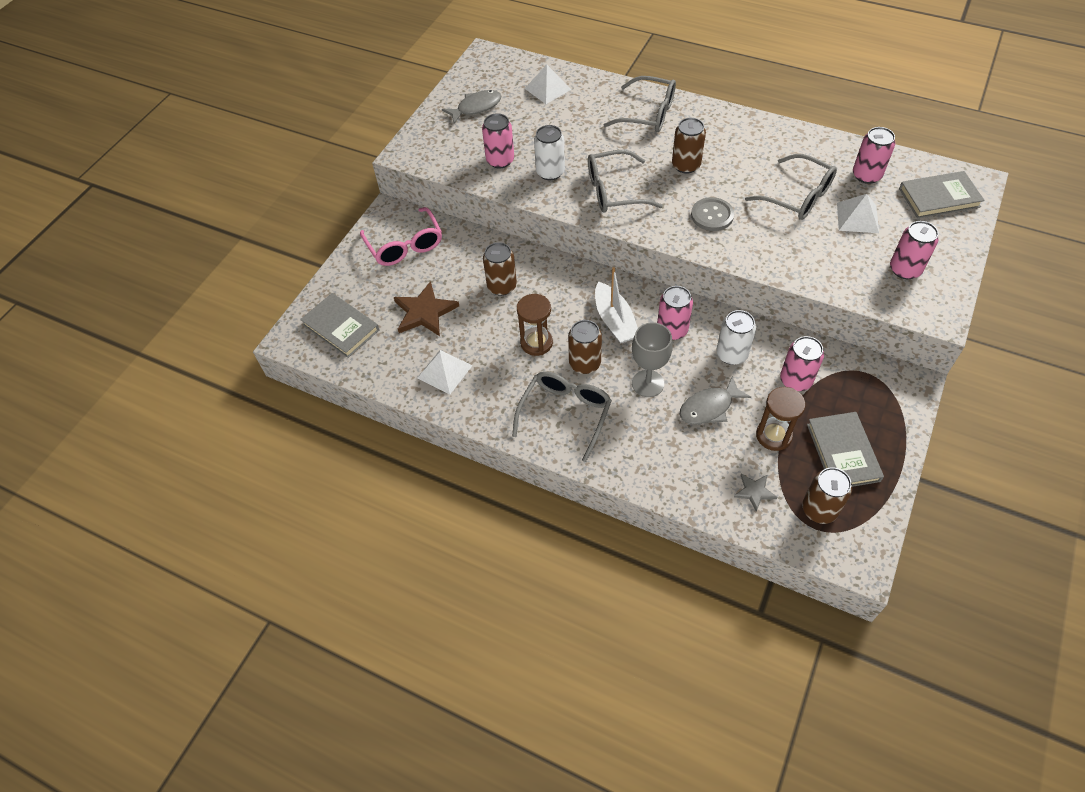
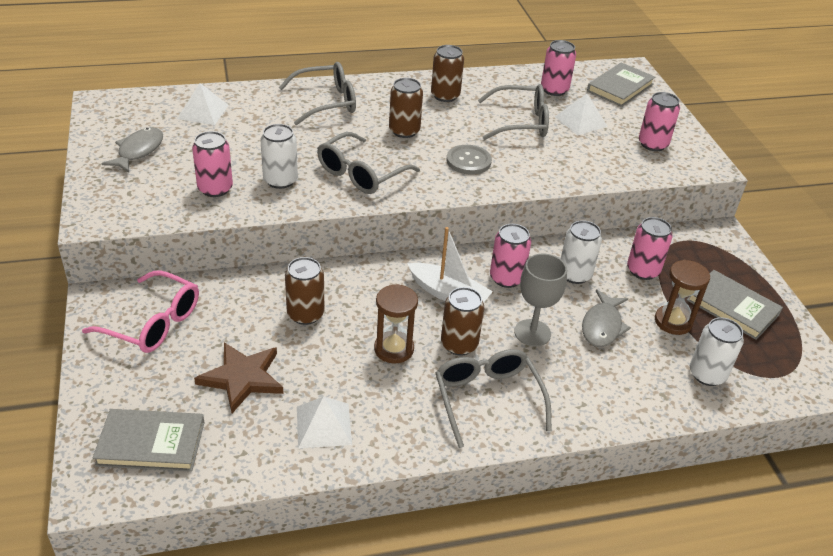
camera: 45 degrees left, 15 degrees down
grey star [734,474,778,512] -> white can [690,317,744,386]
brown can [802,467,852,524] -> brown can moved to [431,45,464,102]

